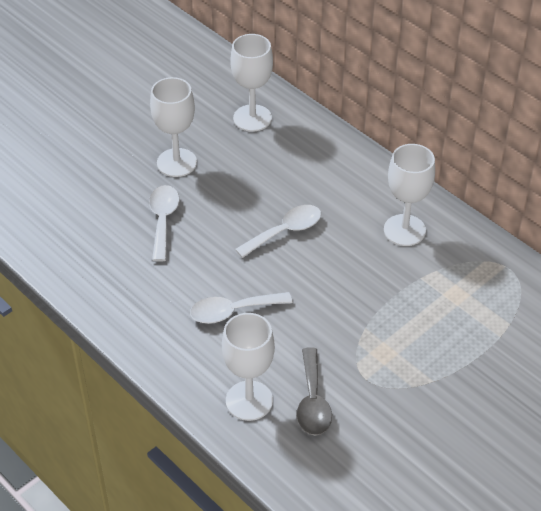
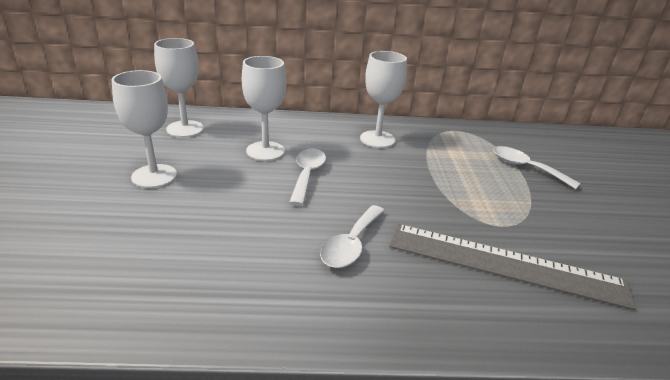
camera: 50 degrees left, 15 degrees down
white spoon [149,185,180,262] -> white spoon moved to [493,146,581,189]
white goblet [222,313,275,421] -> white goblet moved to [242,56,286,161]
grey spoon [297,347,332,436] -> grey ruler [389,224,636,310]

